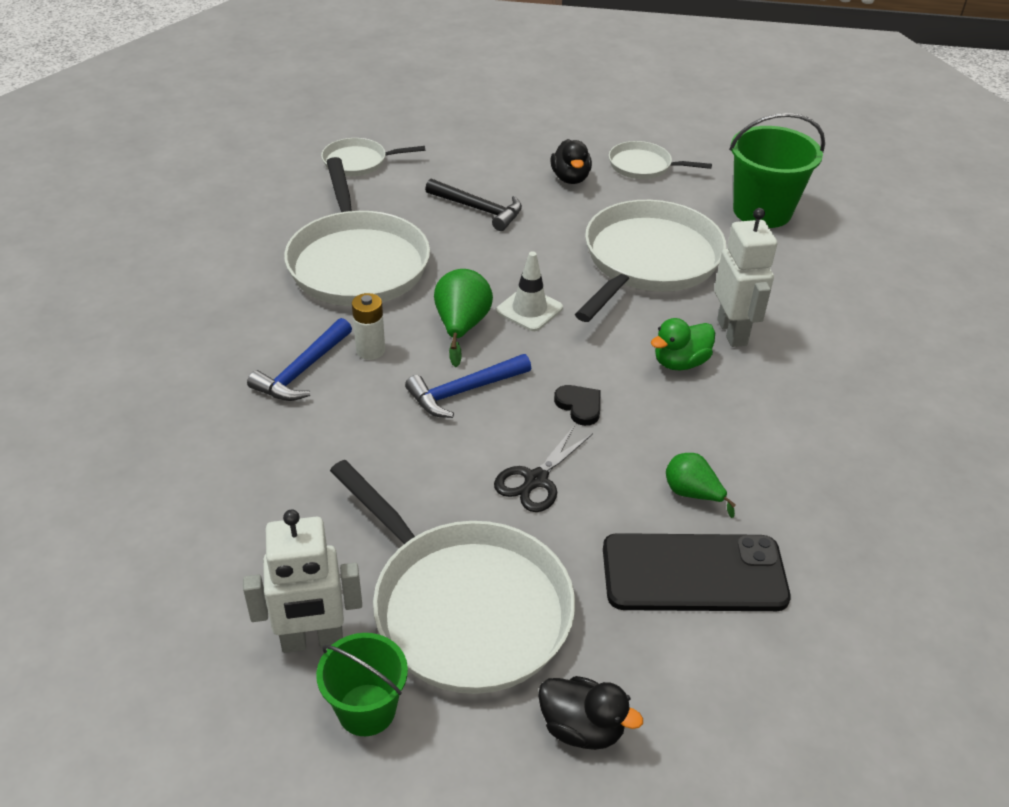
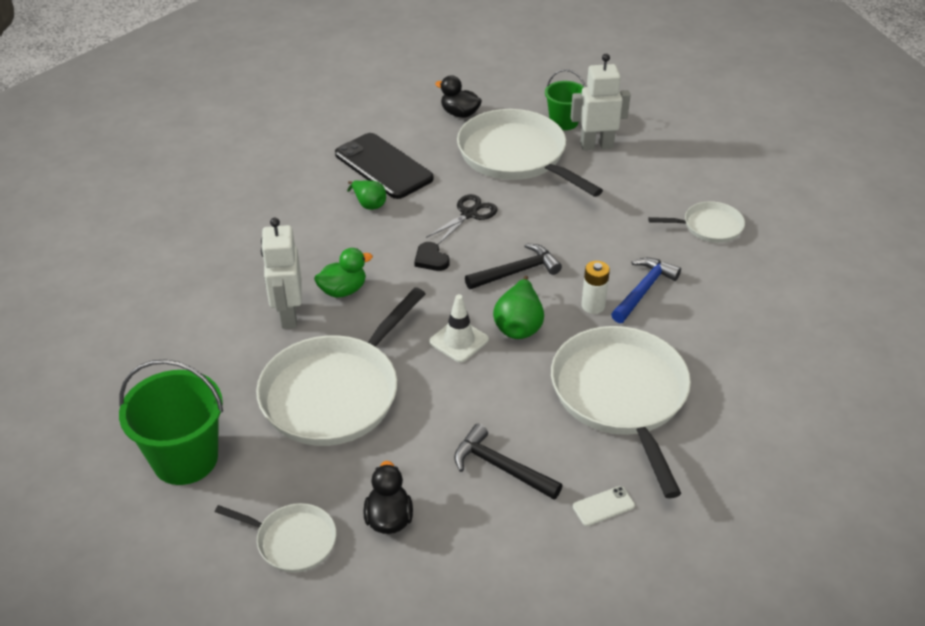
camera: 175 degrees left, 0 degrees up
white pan [321,138,425,176] -> white pan moved to [648,201,745,243]
blue hammer [405,354,531,418] -> black hammer [465,243,562,289]
black phone [603,533,791,611] -> black phone turned 45 degrees clockwise [335,133,434,199]
none -> white phone [573,486,635,526]

